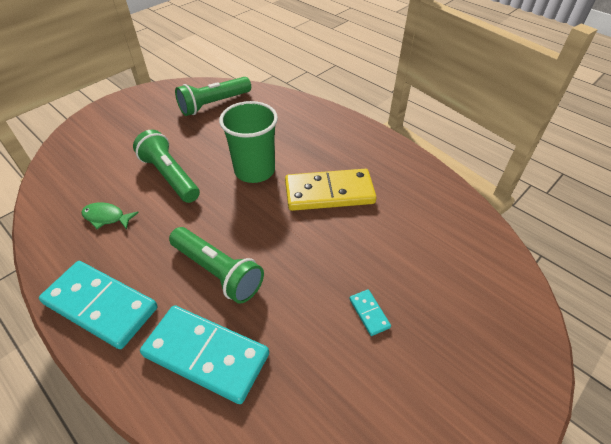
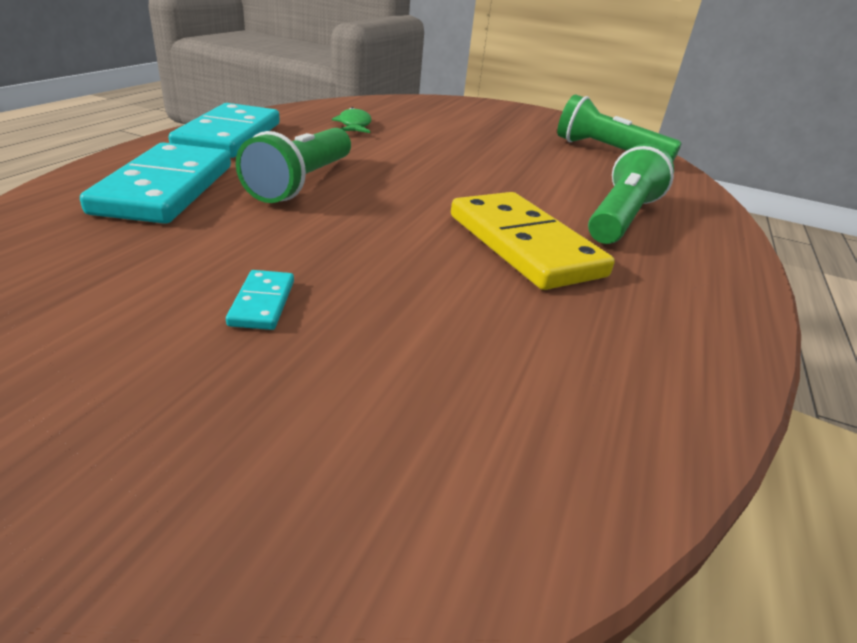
camera: 65 degrees right, 15 degrees down
green flashlight [133,130,200,203] -> green flashlight moved to [588,144,674,244]
green cup [219,101,278,183] -> none
turquoise domino [349,289,391,336] -> turquoise domino turned 45 degrees counterclockwise [226,270,294,330]

